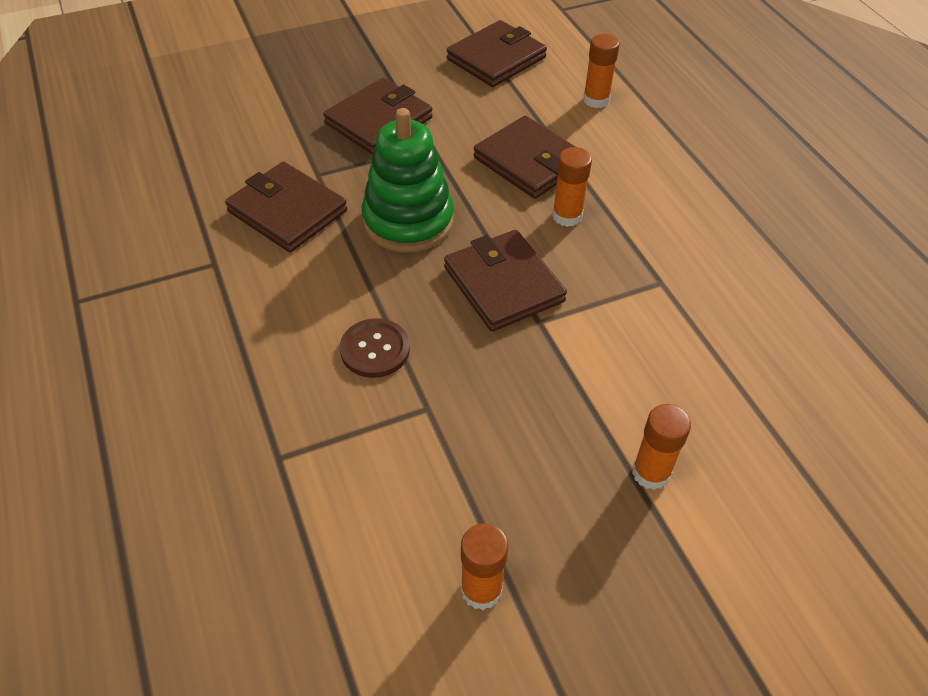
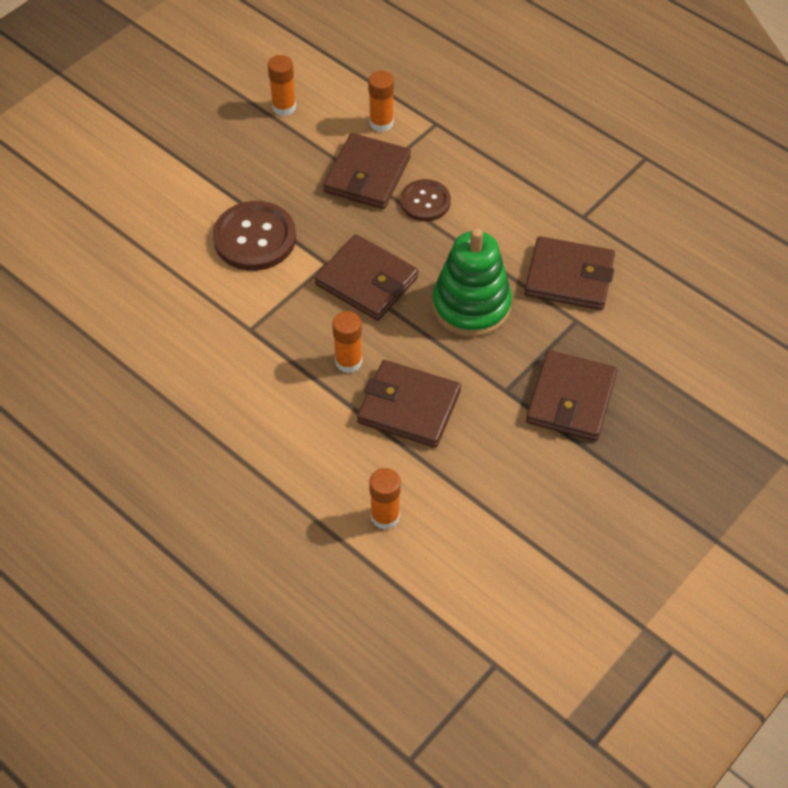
camera: 155 degrees right, 5 degrees up
brown wallet [447,20,547,87] -> brown wallet moved to [323,133,411,209]
orange glue stick [632,404,691,490] -> orange glue stick moved to [368,71,394,132]
none -> brown button [213,201,296,271]

